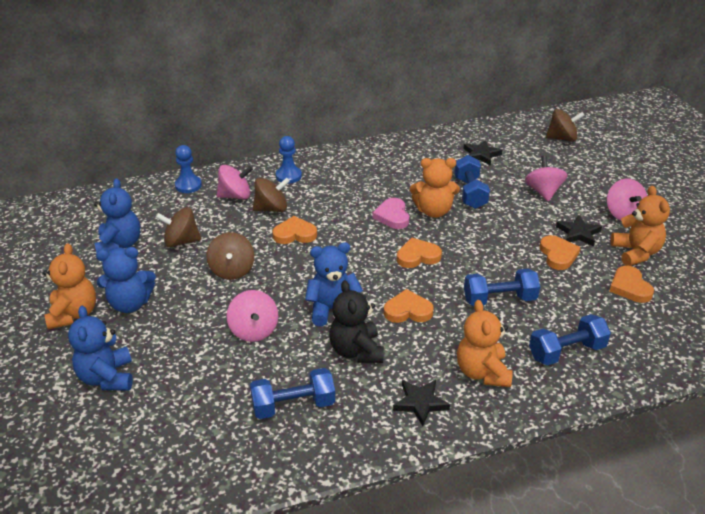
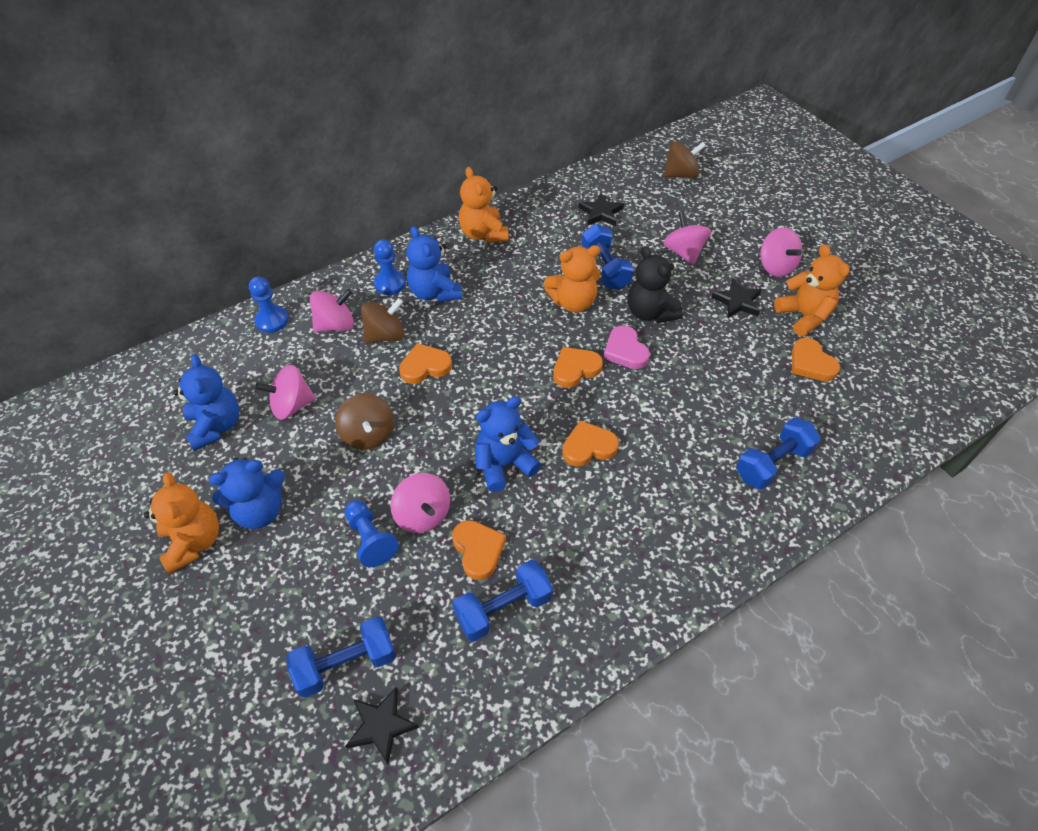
camera: 15 degrees left, 15 degrees up
blue teddy bear [68,306,133,390] -> blue teddy bear moved to [406,226,462,303]
brown spinning top [156,207,201,247] -> pink spinning top [255,365,316,420]
black teddy bear [329,280,384,363] -> black teddy bear moved to [628,246,683,323]
pink heart [372,198,409,229] -> pink heart moved to [603,325,650,369]
black star [393,380,450,426] -> black star moved to [346,687,419,764]
orange teddy bear [457,300,512,387] -> orange teddy bear moved to [459,167,509,243]
blue dumbbell [464,269,540,306] -> blue dumbbell moved to [286,616,396,698]
orange heart [540,235,581,270] -> orange heart moved to [452,520,506,580]
none -> blue pawn [345,500,399,567]

